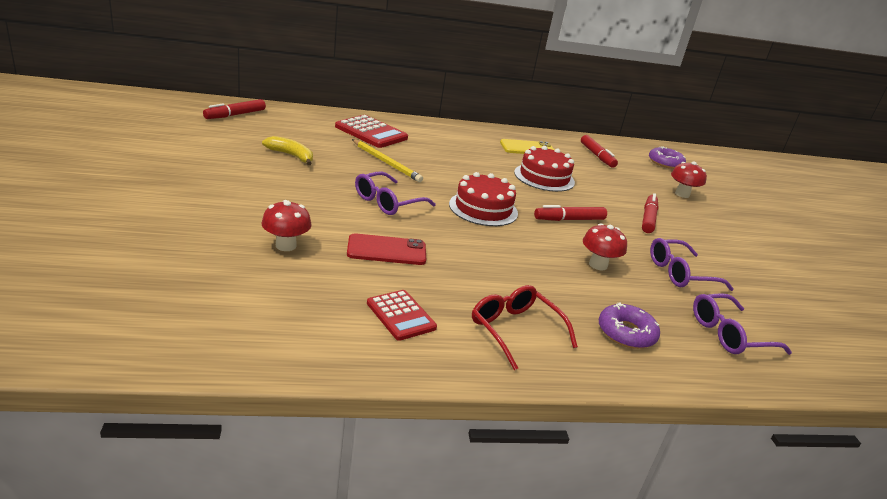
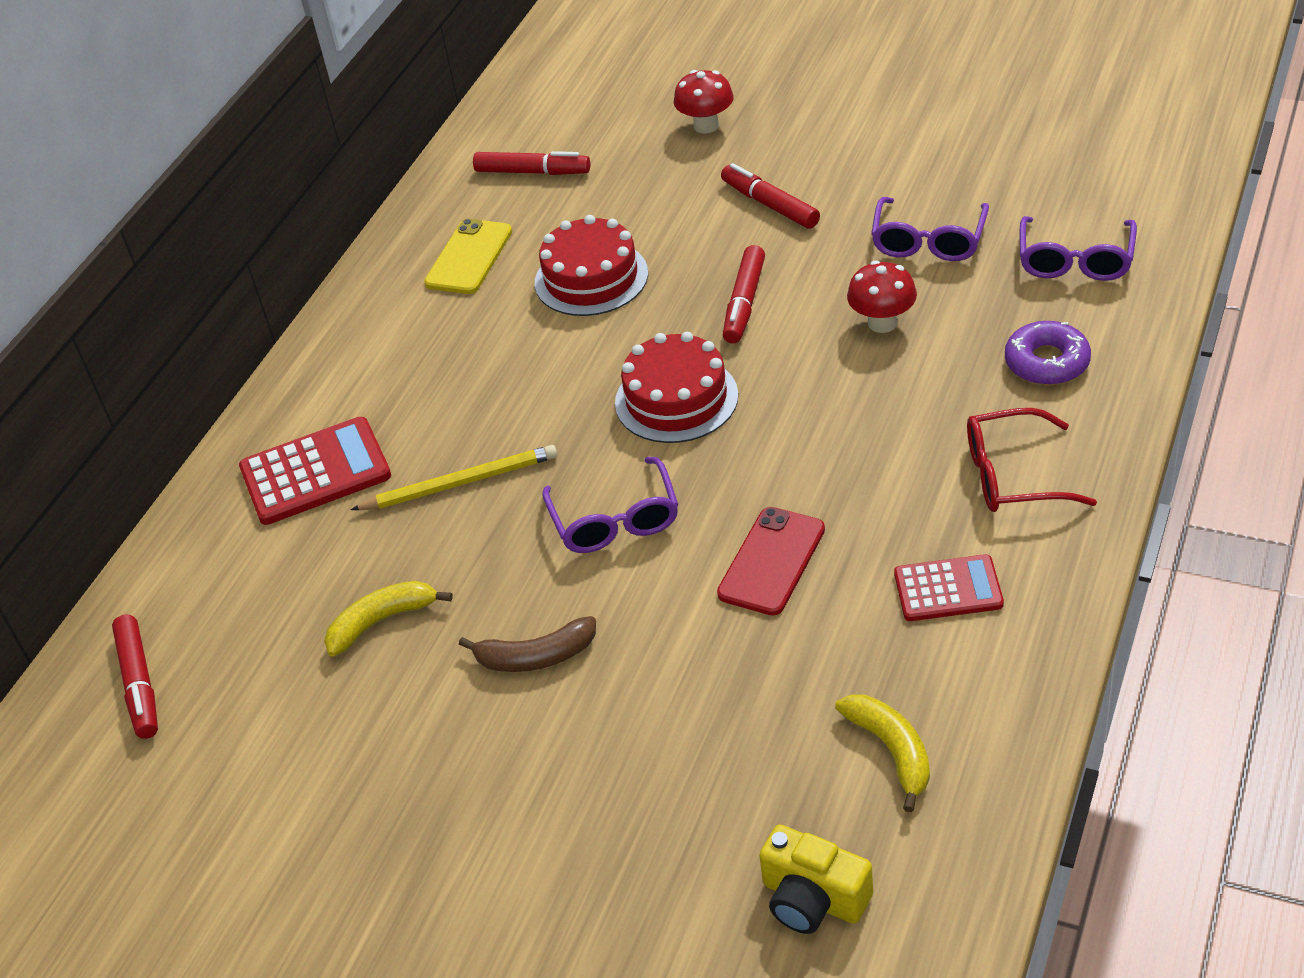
camera: 50 degrees left, 15 degrees up
red mushroom [261,200,311,251] -> none
purple donut [649,146,686,169] -> none
none -> brown banana [459,616,596,672]
none -> yellow camera [759,825,873,934]
none -> yellow banana [835,694,930,812]

